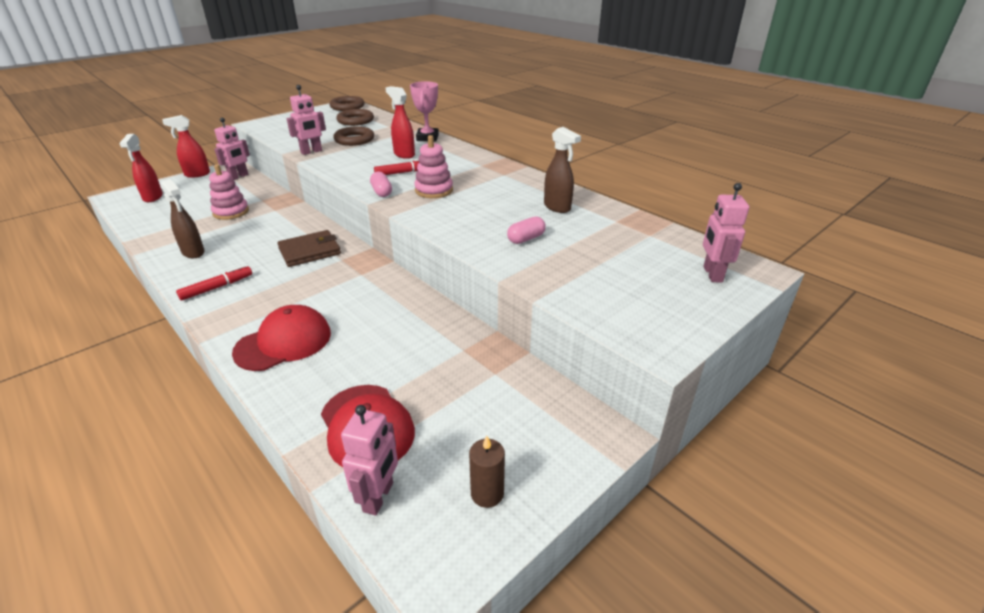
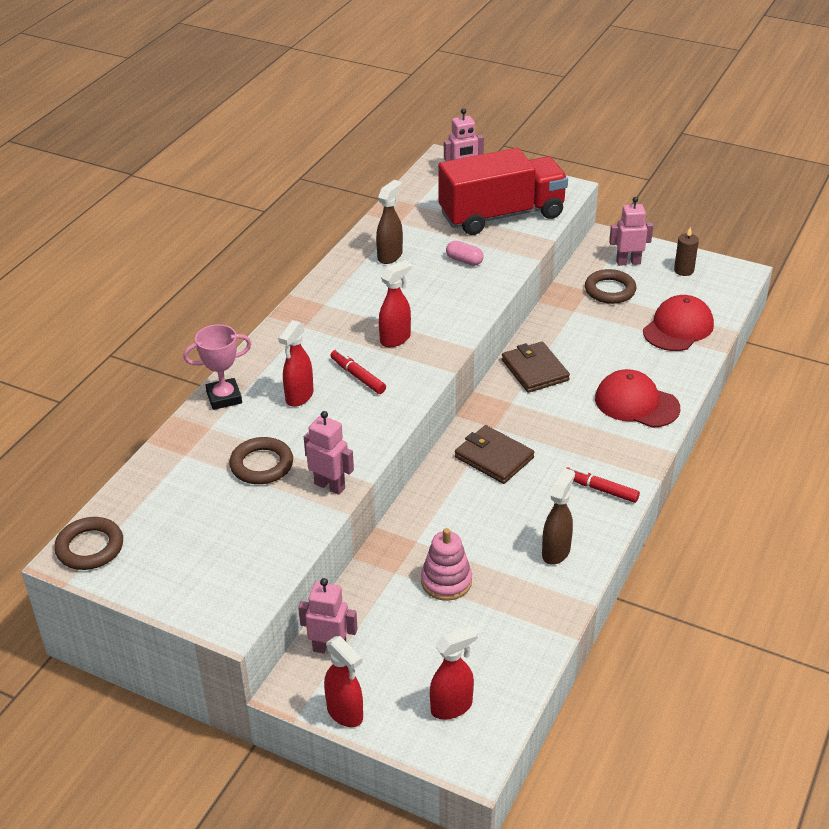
camera: 110 degrees left, 5 degrees up
brown ring [336,109,374,126] -> brown ring moved to [585,269,637,304]
pink robot [341,405,398,516] -> pink robot moved to [609,197,653,266]
pink capsule [370,172,392,197] -> none
pink stacking toy [414,135,453,198] -> red spray bottle [379,260,411,347]
none -> red truck [438,148,568,235]
none -> brown wallet [502,342,570,393]

